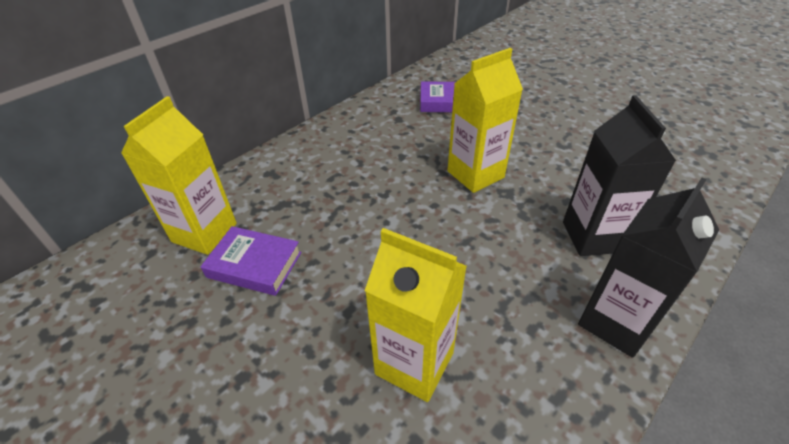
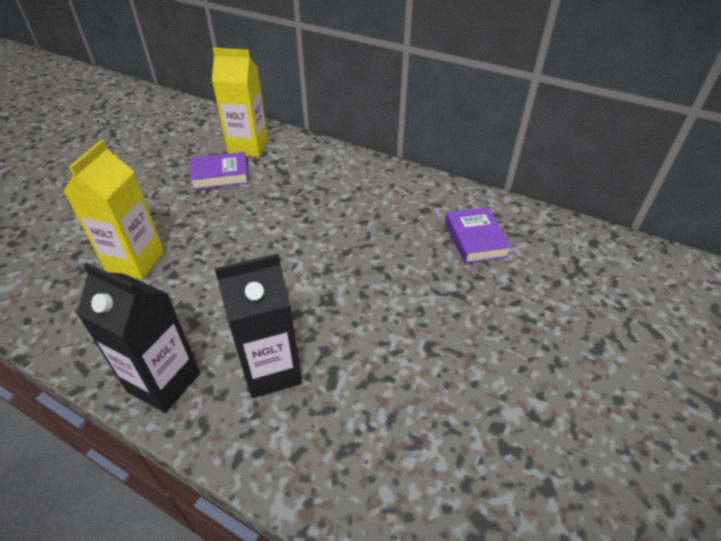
camera: 75 degrees right, 0 degrees up
purple book [201,226,301,296] -> purple book turned 75 degrees clockwise [190,152,249,190]
yellow carton [447,48,523,193] -> none

